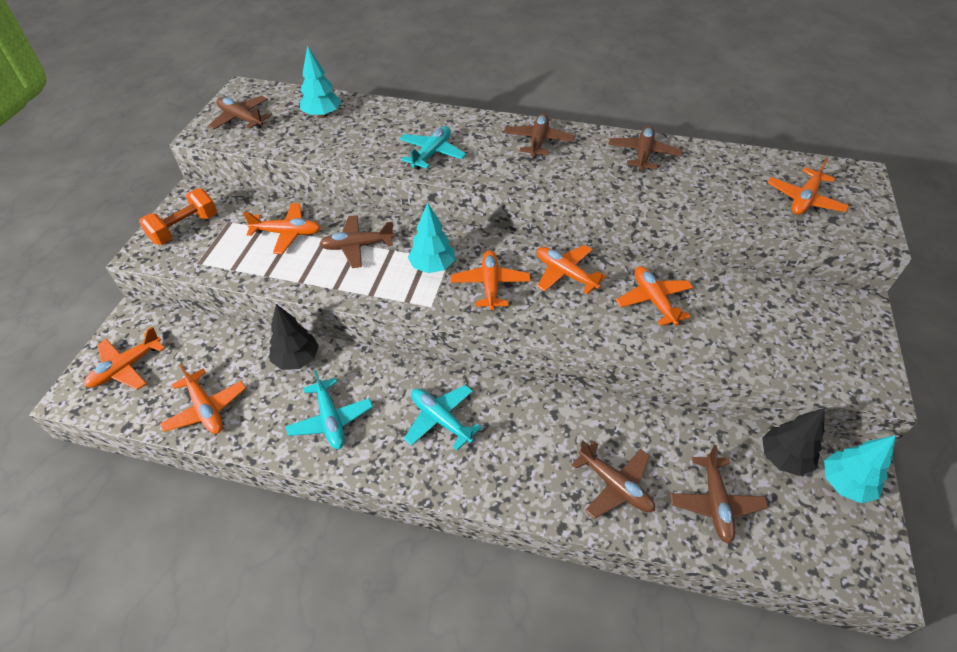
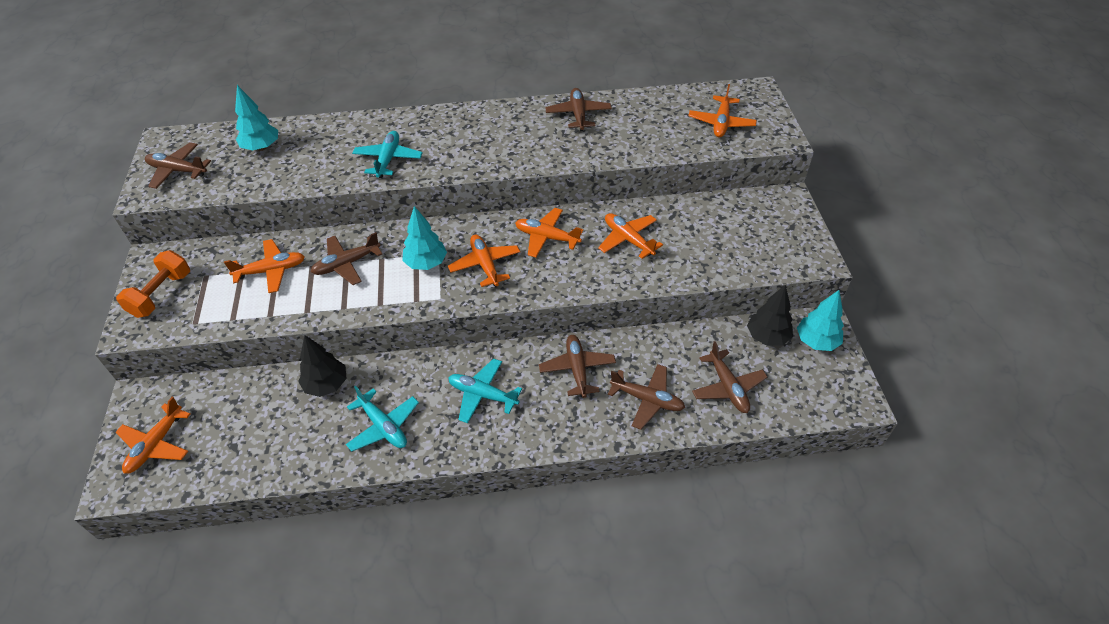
camera: 20 degrees left, 0 degrees up
orange plane [160,364,246,434] -> none
brown plane [504,113,575,158] -> brown plane moved to [539,335,616,398]

